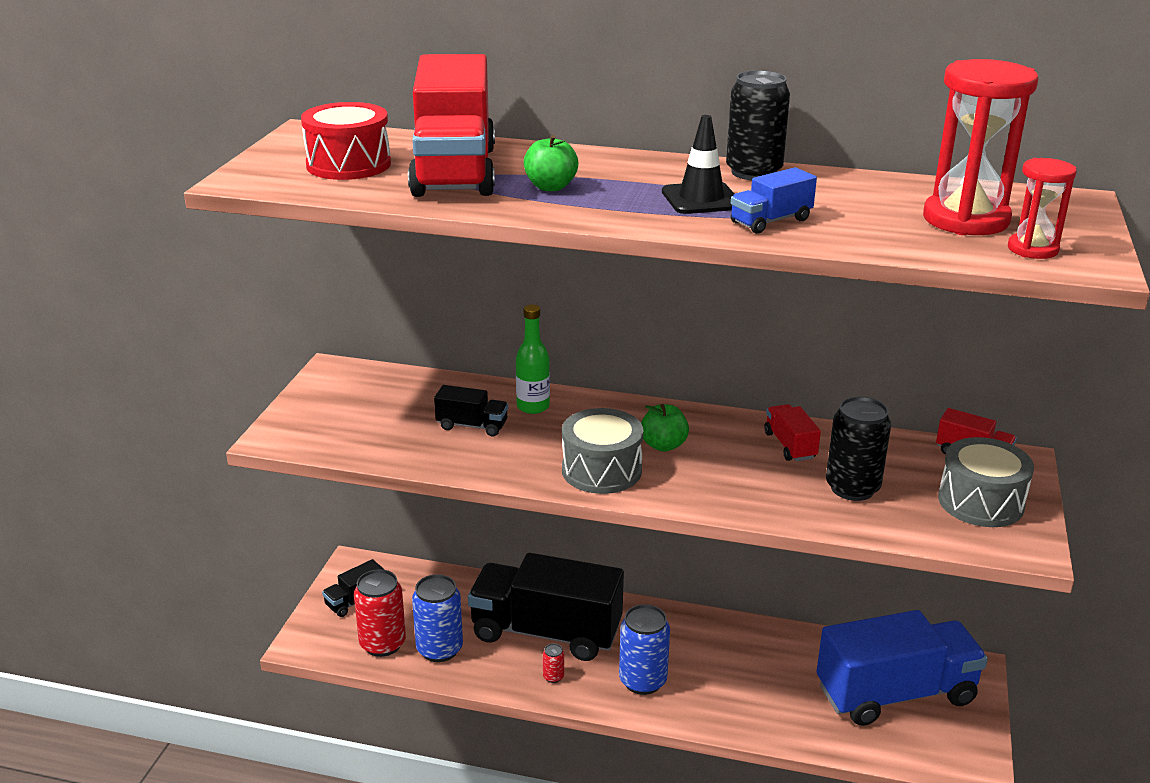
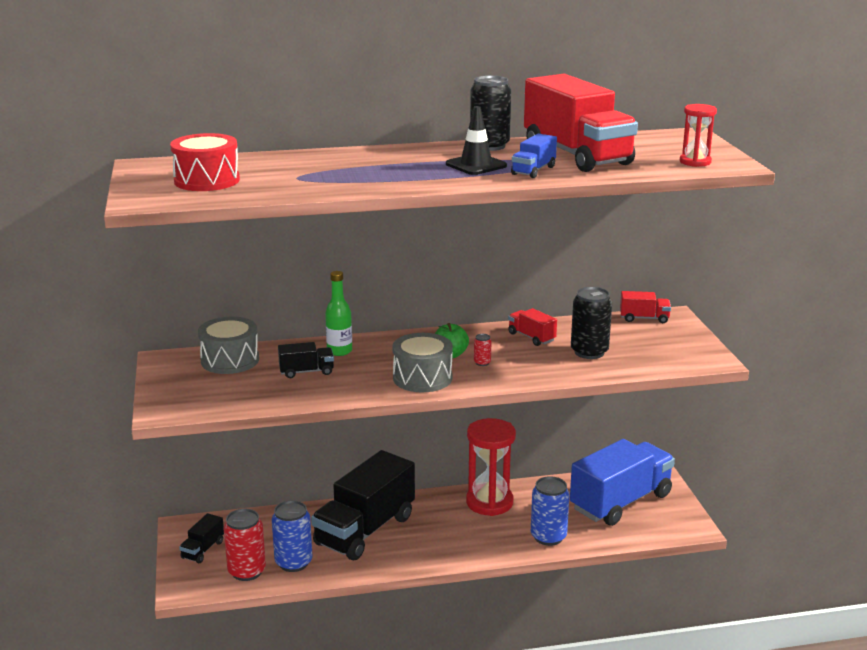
camera: 25 degrees left, 5 degrees down
red truck [408,54,495,197] -> red truck moved to [524,74,638,172]
black truck [468,553,624,661] -> black truck turned 45 degrees counterclockwise [311,450,415,560]
green apple [524,135,578,191] -> none
red can [543,643,564,683] -> red can moved to [474,334,492,366]
blue can [619,604,670,695] -> blue can moved to [531,476,570,546]
red hourglass [923,59,1038,235] -> red hourglass moved to [466,418,516,516]
grey drum [938,437,1034,527] -> grey drum moved to [198,316,259,374]

